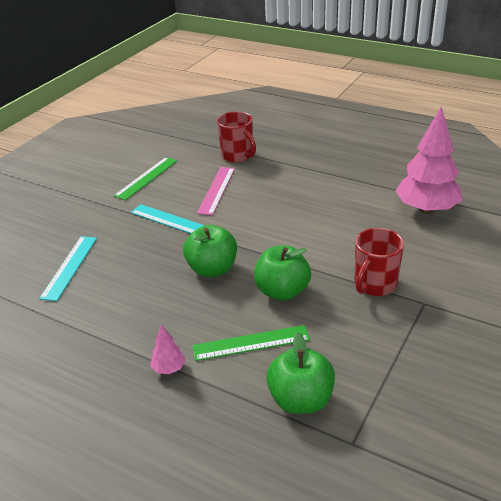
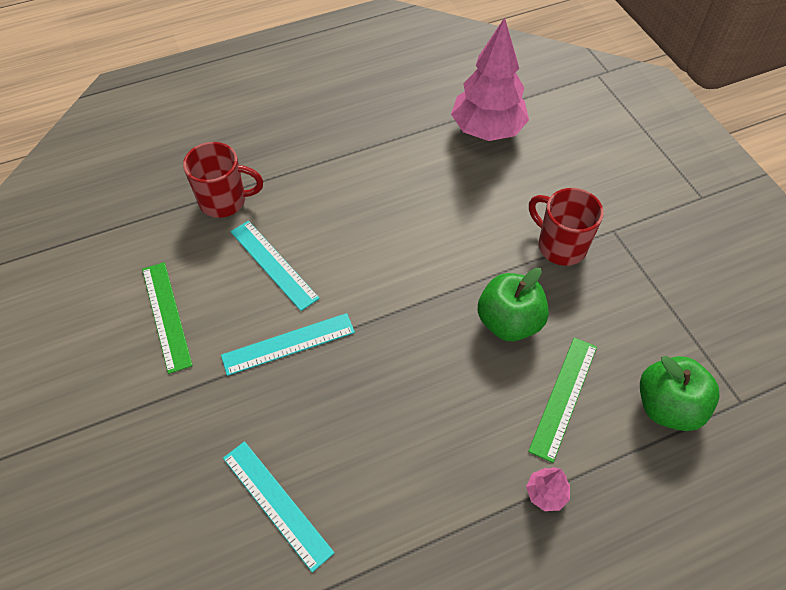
camera: 55 degrees left, 20 degrees up
green apple [183,225,237,277] -> none
pink ruler [197,167,235,215] -> turquoise ruler [230,221,320,311]
red mug [355,228,404,296] -> red mug turned 150 degrees clockwise [529,188,604,266]

